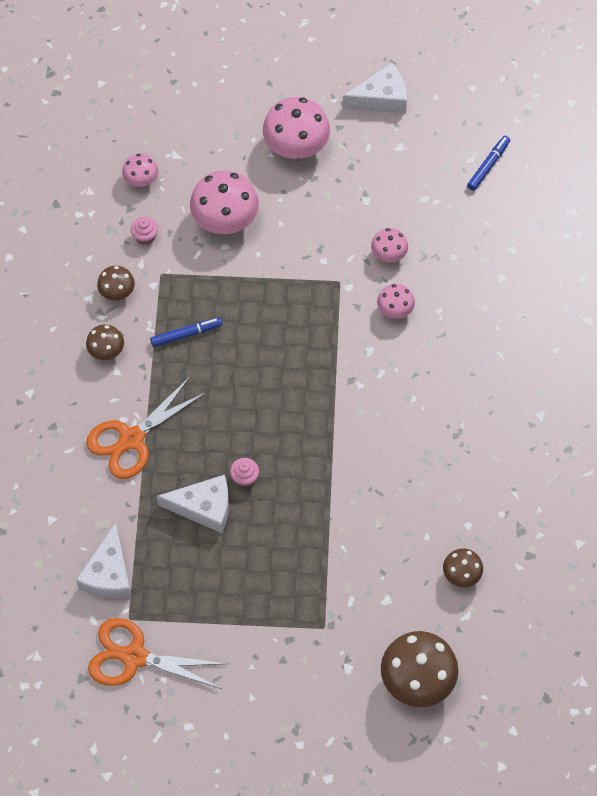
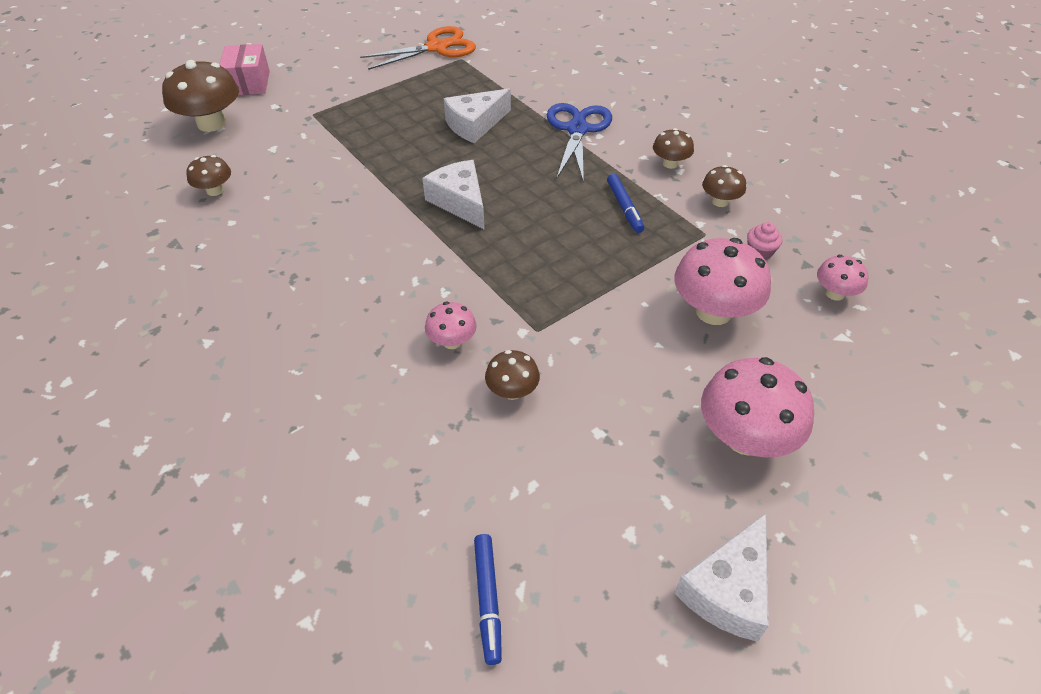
camera: 140 degrees right, 15 degrees down
white cheese [76,522,132,598] -> white cheese moved to [422,160,485,230]
orange scissors [86,377,207,479] -> blue scissors [547,103,612,183]
blue marker [150,318,222,347] -> blue marker turned 45 degrees counterclockwise [607,174,644,233]
pink cupcake [230,458,259,487] -> none
pink mushroom [371,228,408,262] -> brown mushroom [485,350,540,400]
none -> pink box [219,44,270,95]

